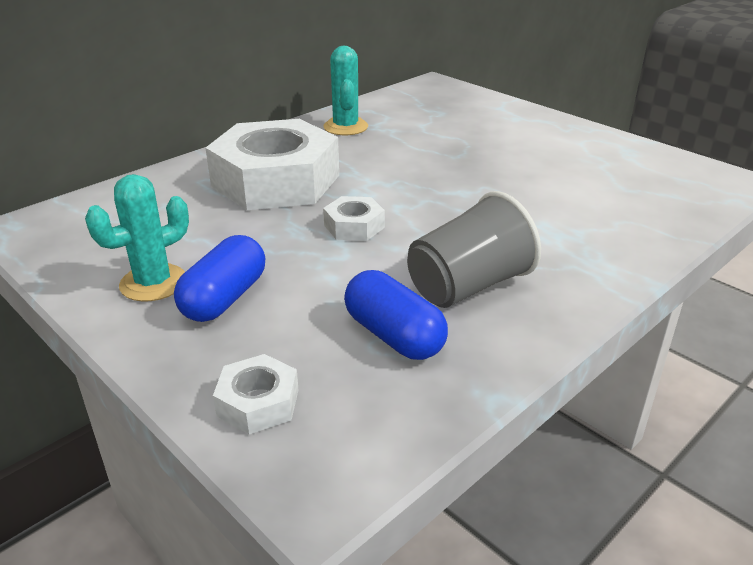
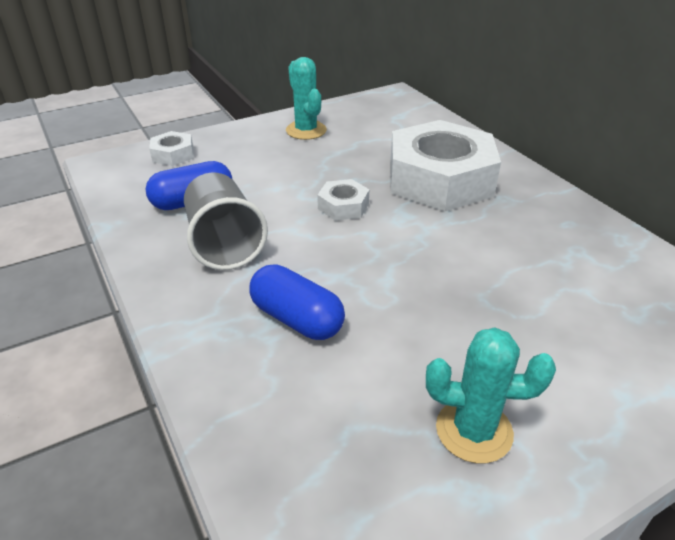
camera: 105 degrees right, 5 degrees up
blue capsule [174,235,265,322] -> blue capsule moved to [250,264,345,340]
turquoise cactus [323,46,368,135] -> turquoise cactus moved to [426,327,556,463]

